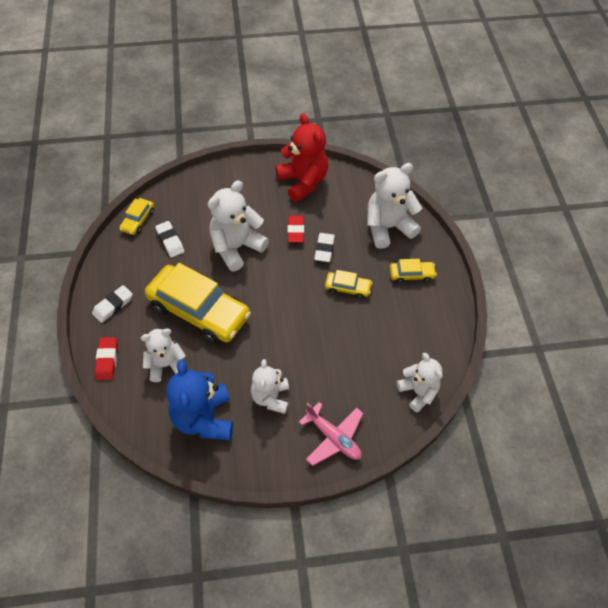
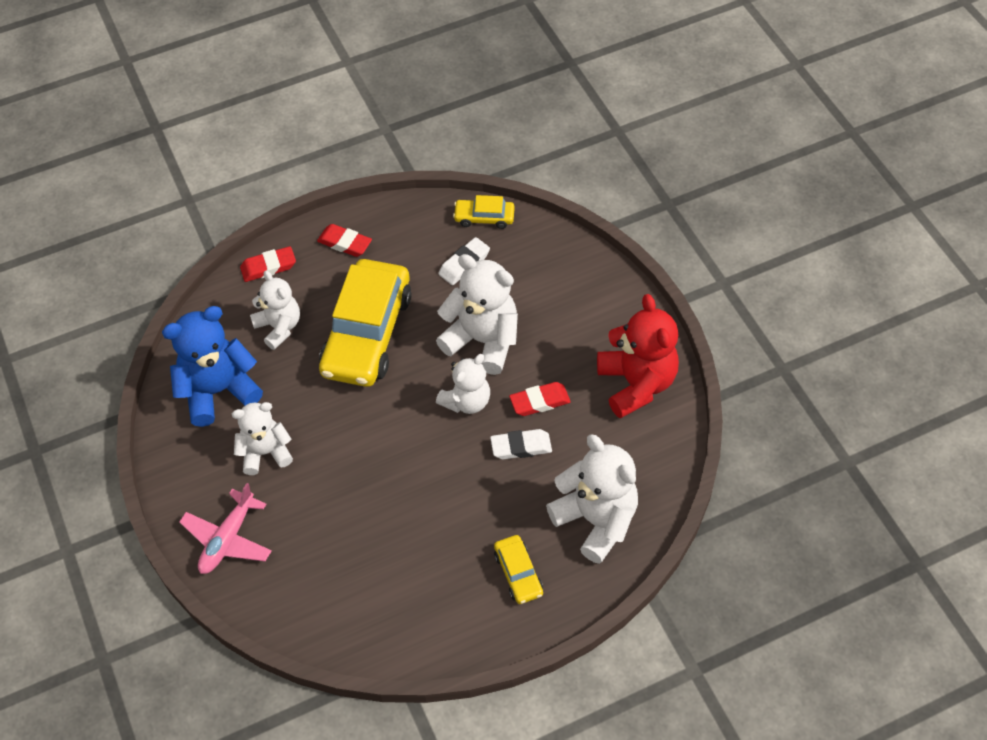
camera: 75 degrees right, 0 degrees up
white eraser [92,285,133,323] -> red eraser [317,224,372,257]
red teddy bear [276,113,328,202] -> red teddy bear turned 60 degrees counterclockwise [597,294,679,419]
yellow car [325,270,373,299] -> none
white teddy bear [397,353,443,412] -> white teddy bear moved to [436,354,490,414]

